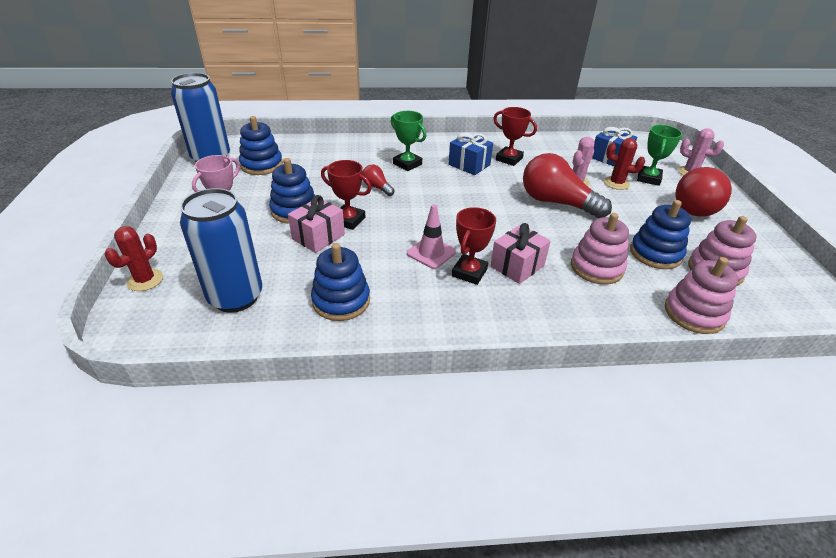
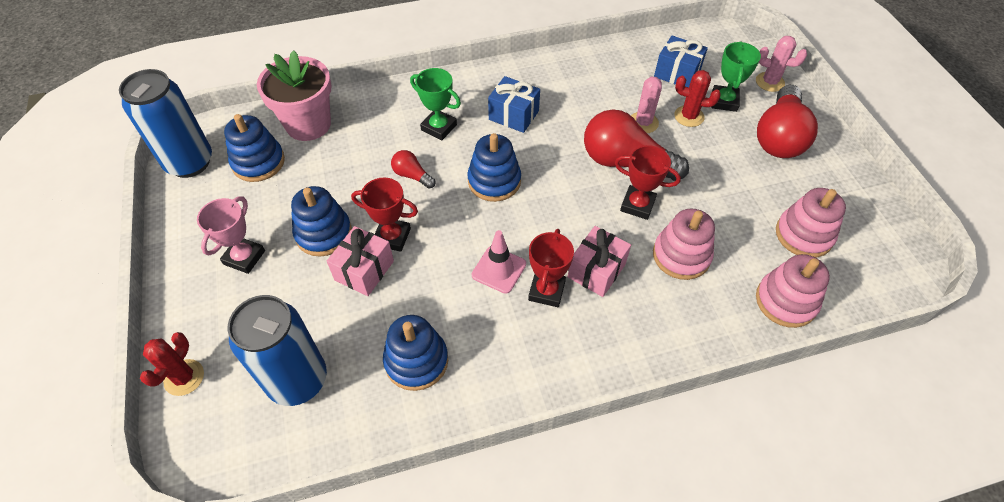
camera: 10 degrees left, 15 degrees up
red trophy [493,107,537,166] -> red trophy moved to [615,145,681,220]
blue stacking toy [630,200,691,269] -> blue stacking toy moved to [467,133,521,202]
none -> pink flower pot [257,50,332,141]

